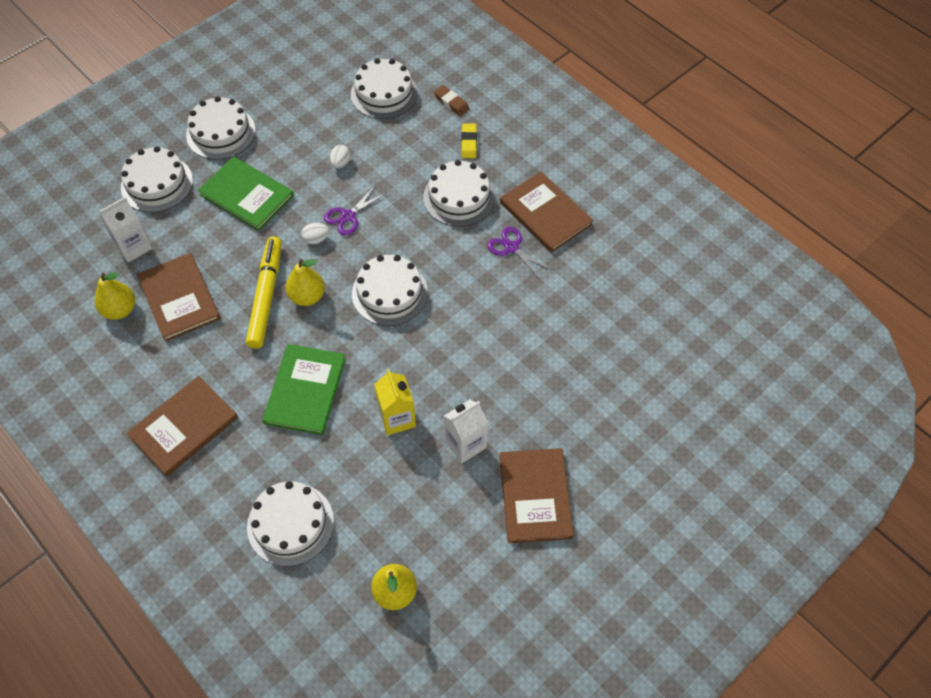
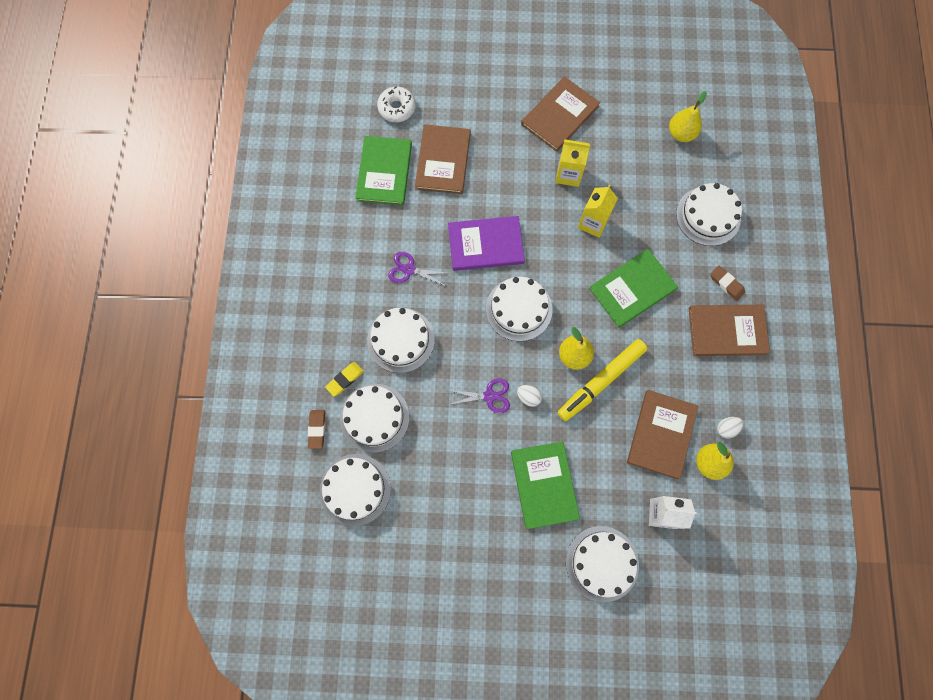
camera: 135 degrees left, 15 degrees up
white cake [186,96,256,160] -> white cake moved to [340,384,409,453]
white egg [330,145,351,168] -> white egg moved to [717,417,743,438]
white carton [444,400,488,463] -> yellow carton [556,139,590,187]
purple scissors [487,227,551,279] -> purple scissors turned 105 degrees clockwise [388,252,451,286]
brown book [500,172,593,253] -> brown book moved to [415,124,471,194]
none -> green book [355,136,412,206]
none -> white donut [377,86,416,122]
none -> purple book [448,216,525,271]
none -> brown eraser [710,265,745,301]

